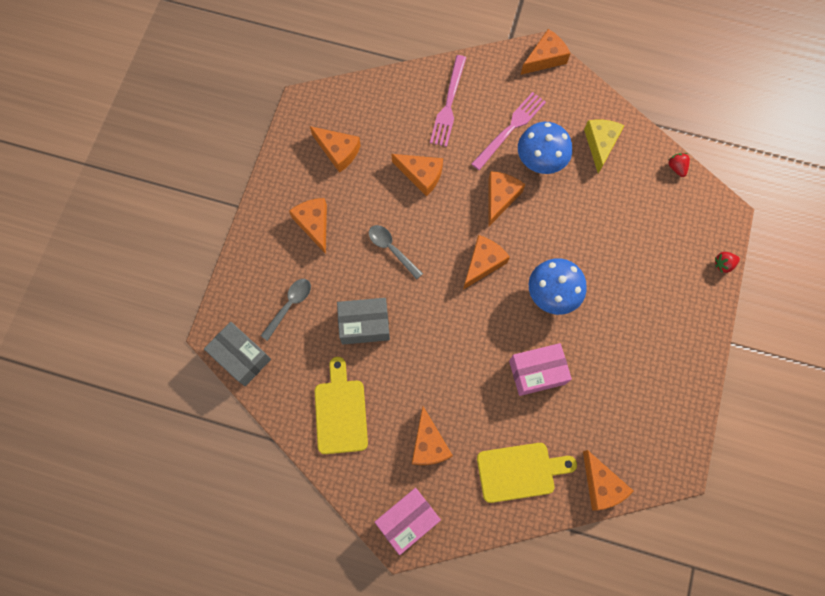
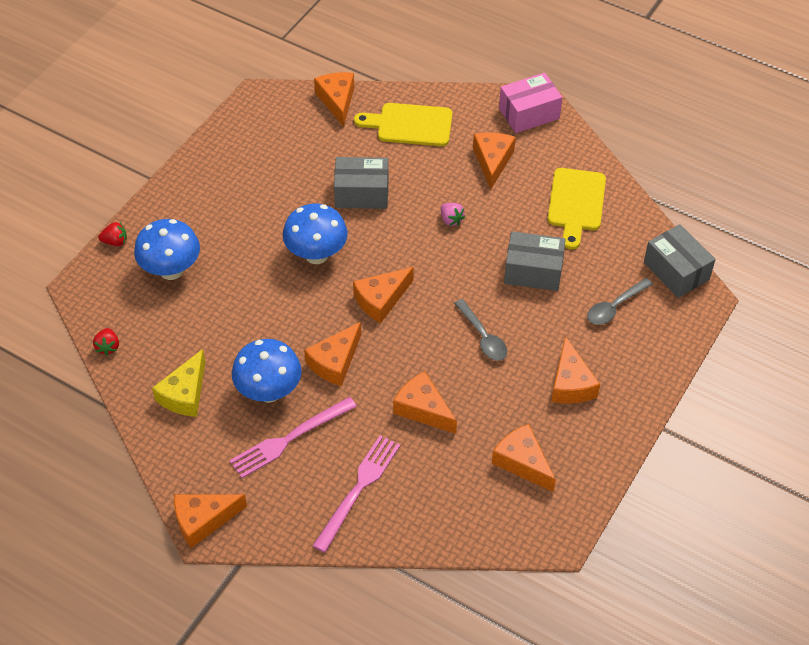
camera: 165 degrees left, 20 degrees down
pink box [509,343,572,396] -> grey box [334,157,389,209]
none -> blue mushroom [134,219,200,280]
none -> pink strawberry [441,203,465,226]

